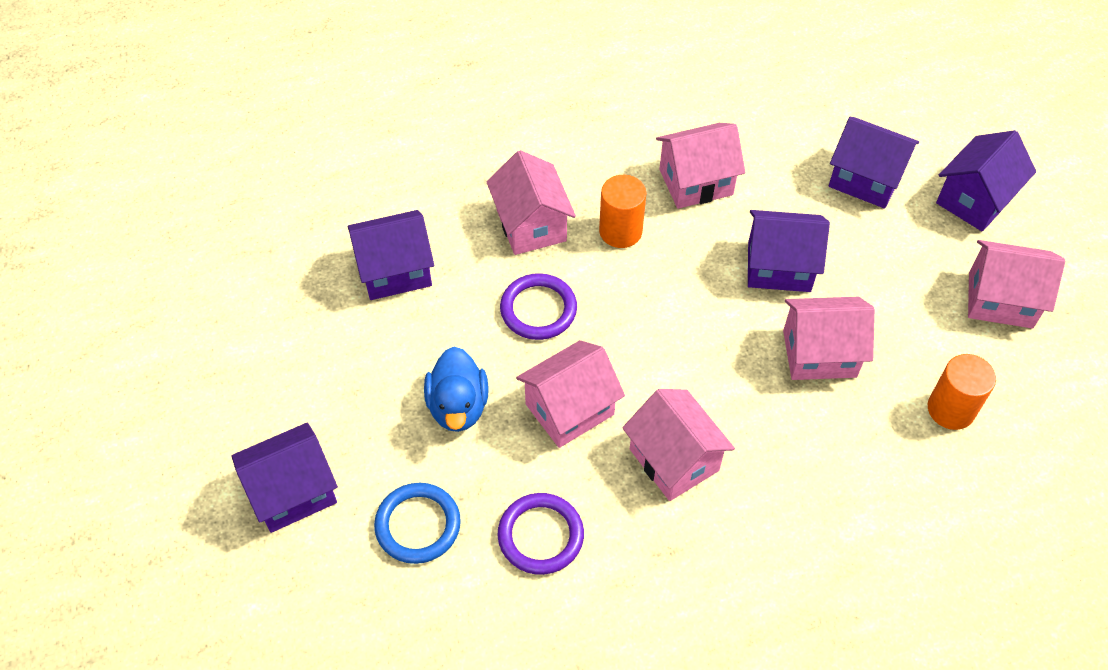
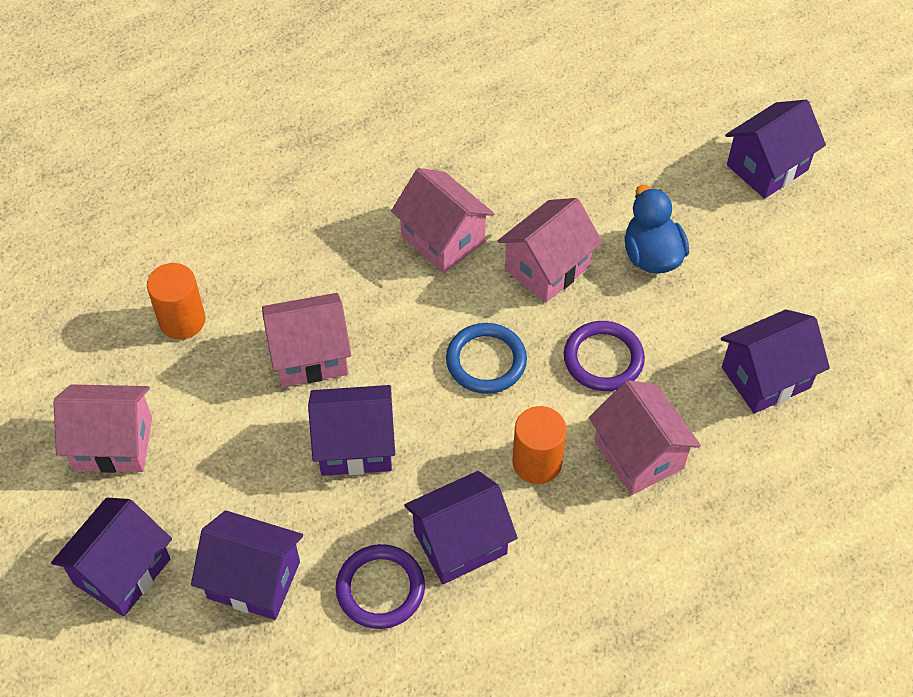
camera: 170 degrees right, 0 degrees up
blue ring [374,483,461,564] -> blue ring moved to [446,323,527,394]
purple ring [498,493,584,575] -> purple ring moved to [336,544,425,629]
pink house [656,123,745,209] -> purple house [404,471,518,584]

